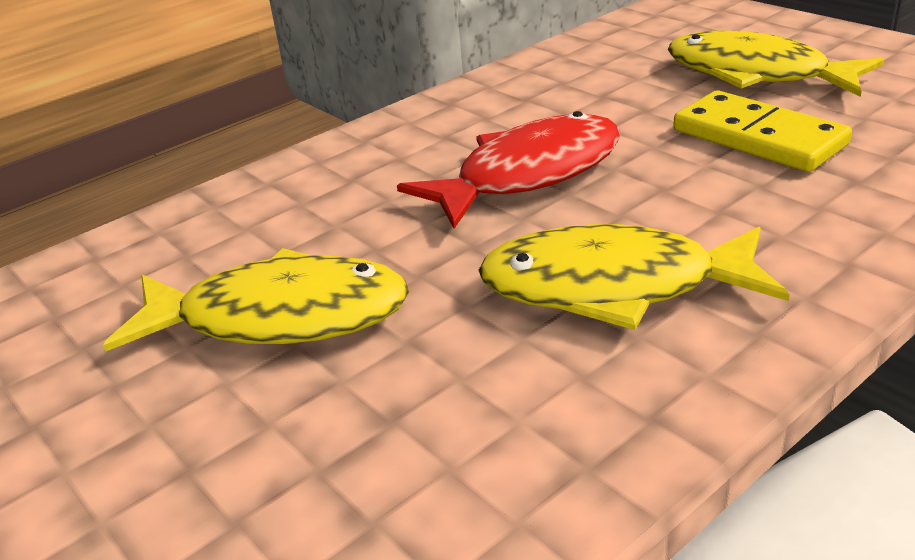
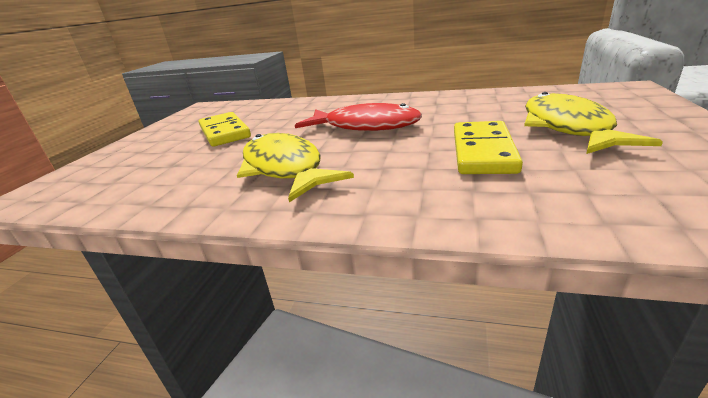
camera: 55 degrees right, 5 degrees down
yellow fish [103,248,409,351] -> yellow domino [199,112,251,147]

